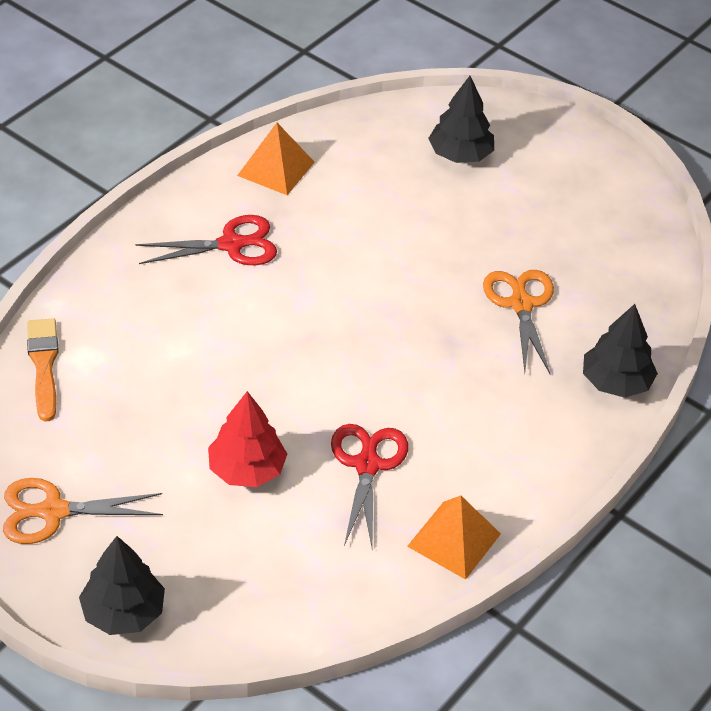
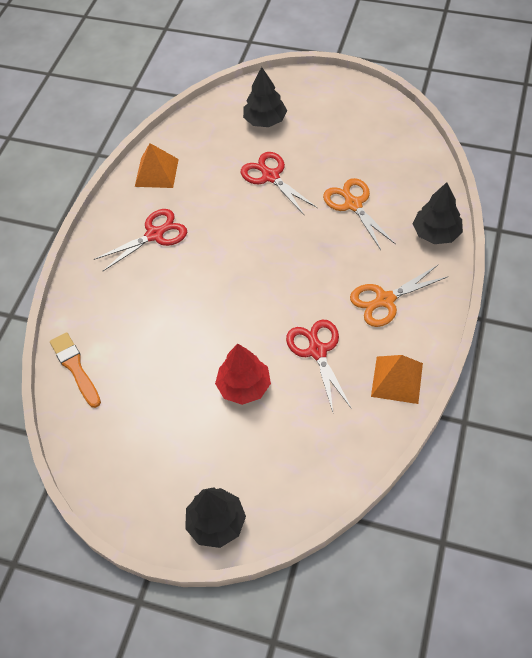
camera: 15 degrees left, 10 degrees up
orange scissors [3,478,163,544] -> orange scissors moved to [350,265,449,327]
none -> red scissors [241,152,317,216]

